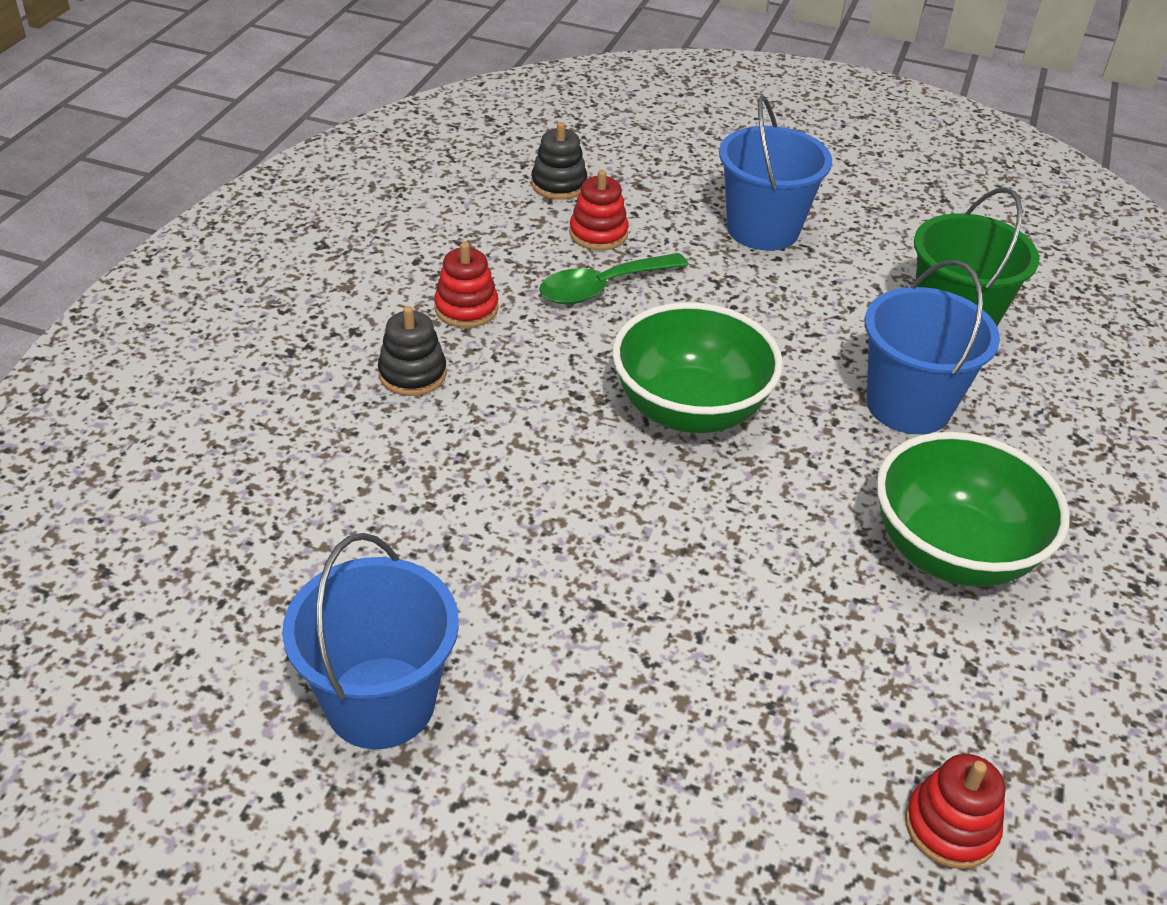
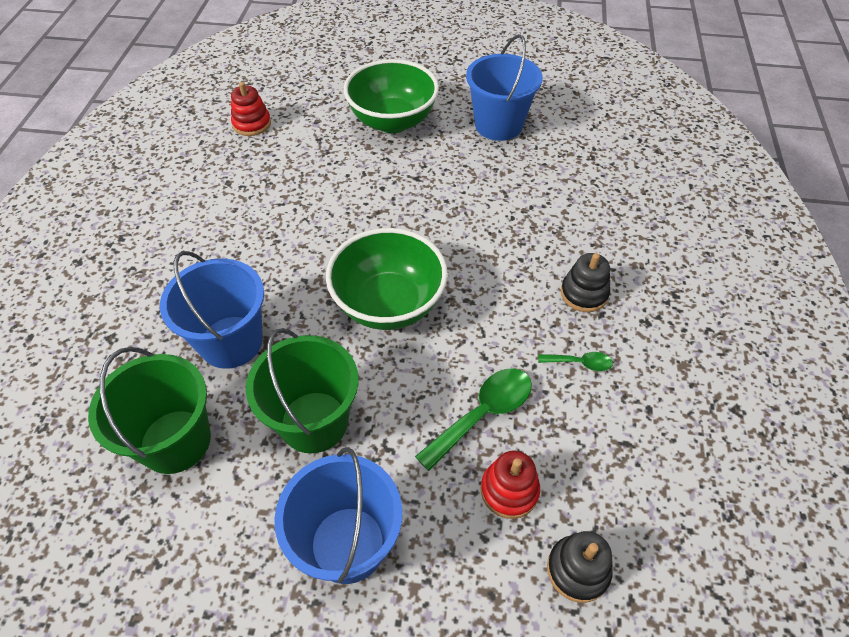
camera: 170 degrees right, 10 degrees up
red stacking toy [434,242,498,328] -> green spoon [538,352,613,371]
green bowl [876,432,1070,587] -> green bowl moved to [344,59,439,133]
none -> green bucket [246,328,359,453]

